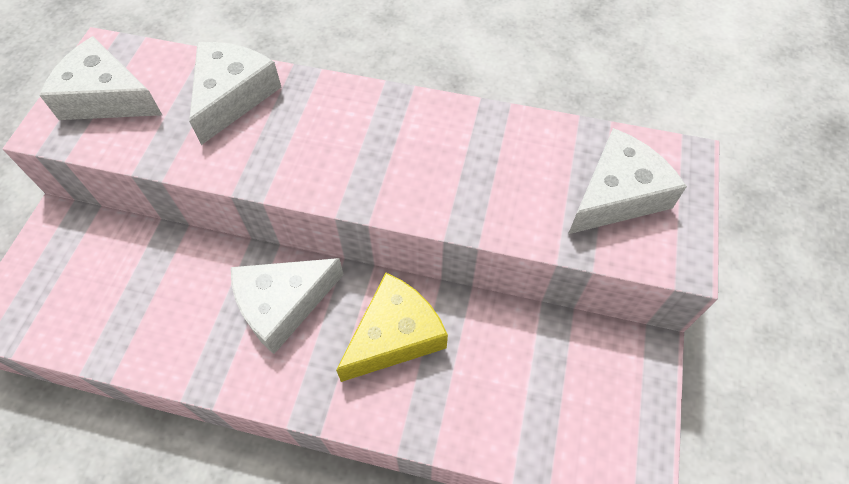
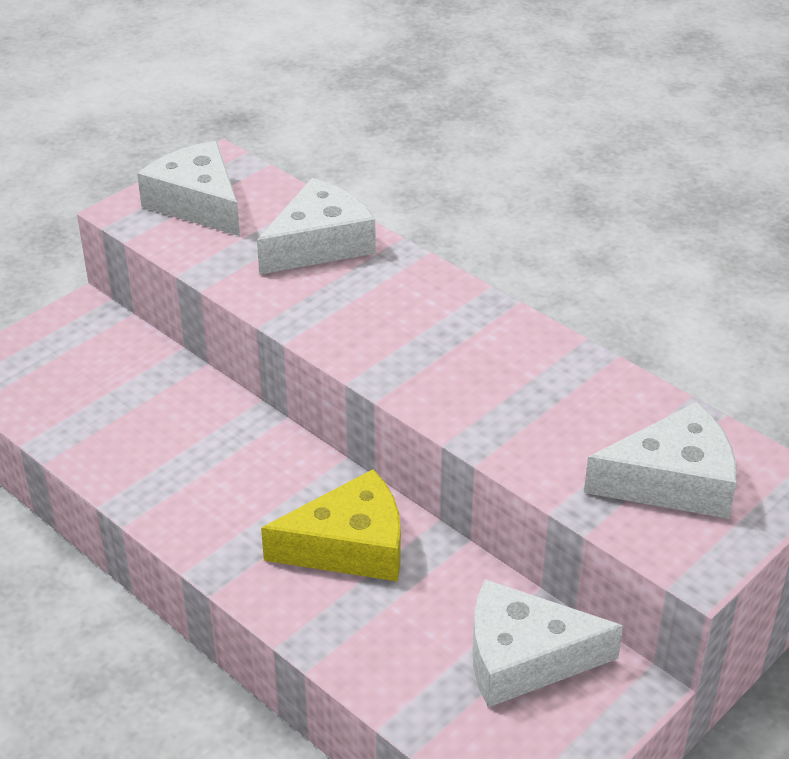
camera: 30 degrees right, 20 degrees down
white cheese [231,258,344,354] -> white cheese moved to [473,579,623,707]

